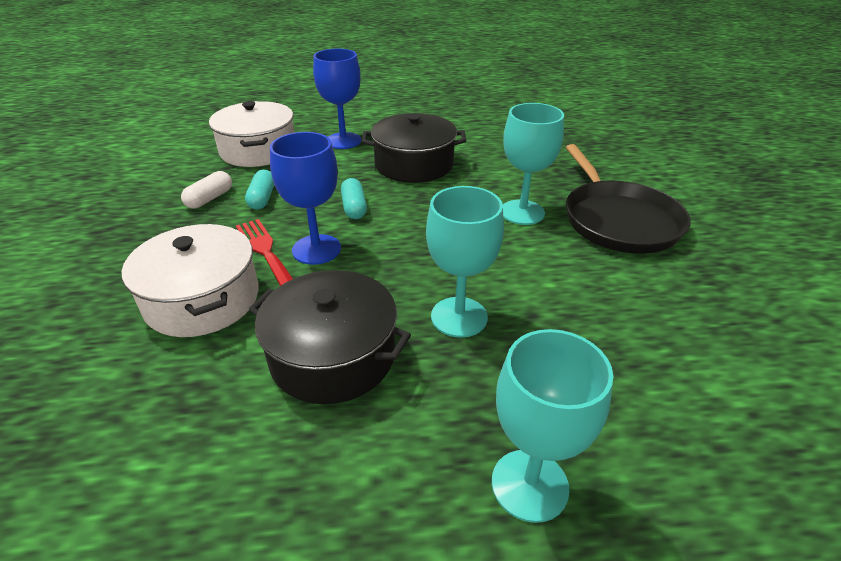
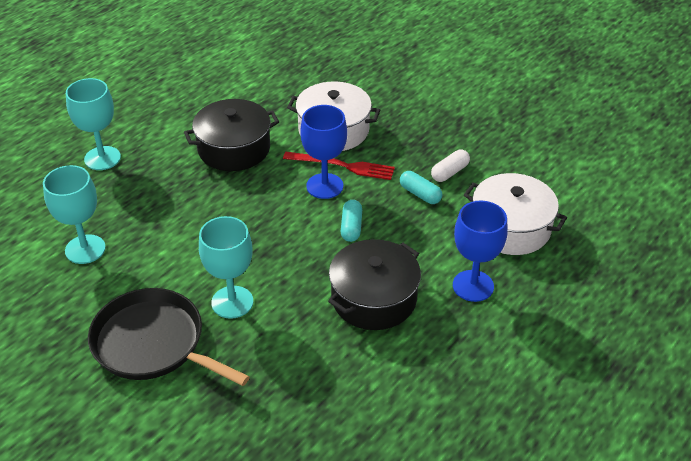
camera: 135 degrees right, 5 degrees up
white capsule [181,171,232,209] -> white capsule turned 60 degrees clockwise [431,150,470,182]
turquoise capsule [341,178,367,219] -> turquoise capsule turned 60 degrees clockwise [341,200,362,242]
turquoise goblet [426,186,504,338] -> turquoise goblet moved to [43,165,106,264]

